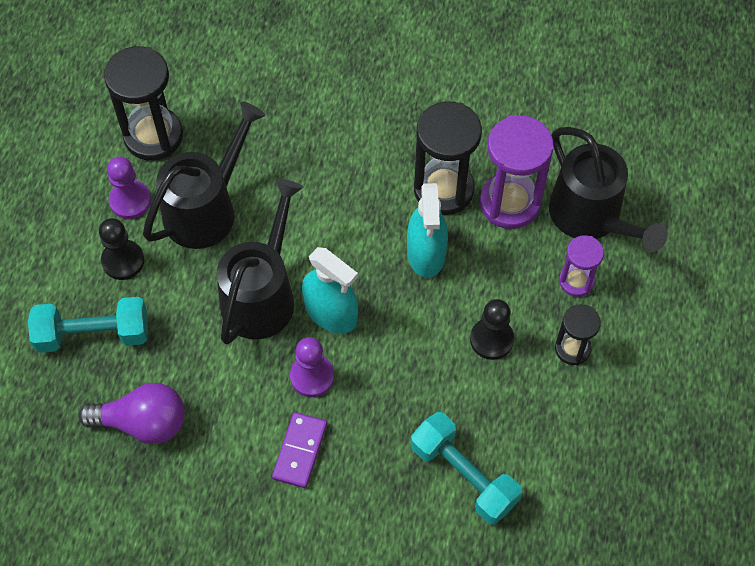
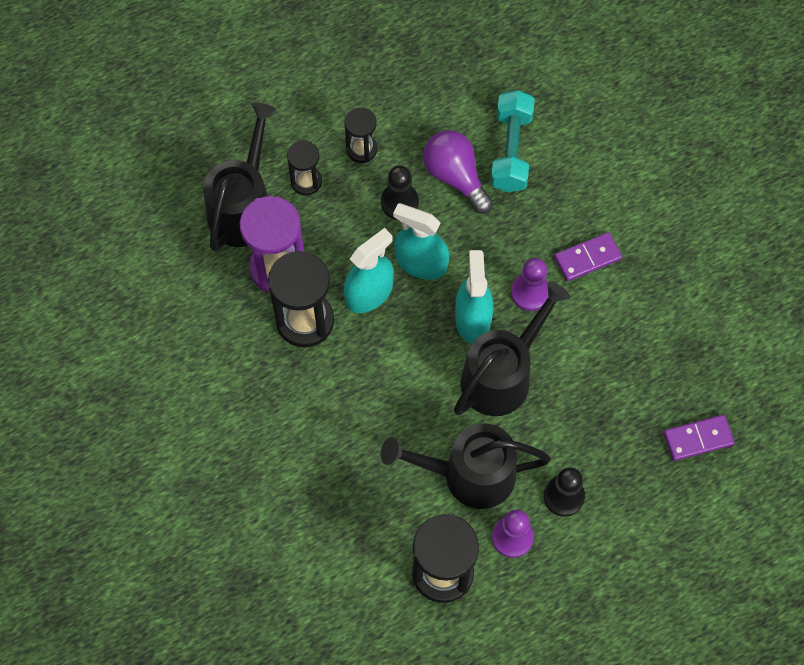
camera: 130 degrees left, 5 degrees up
turquoise dumbbell [28,297,148,353] -> none
purple light bulb [78,383,185,444] -> purple light bulb moved to [423,130,493,214]
black watering can [217,179,303,345] -> black watering can turned 150 degrees clockwise [454,282,570,416]
purple hourglass [559,235,604,297] -> black hourglass [287,140,322,196]
none -> turquoise spray bottle [393,203,449,280]
none -> purple domino [663,415,735,461]

